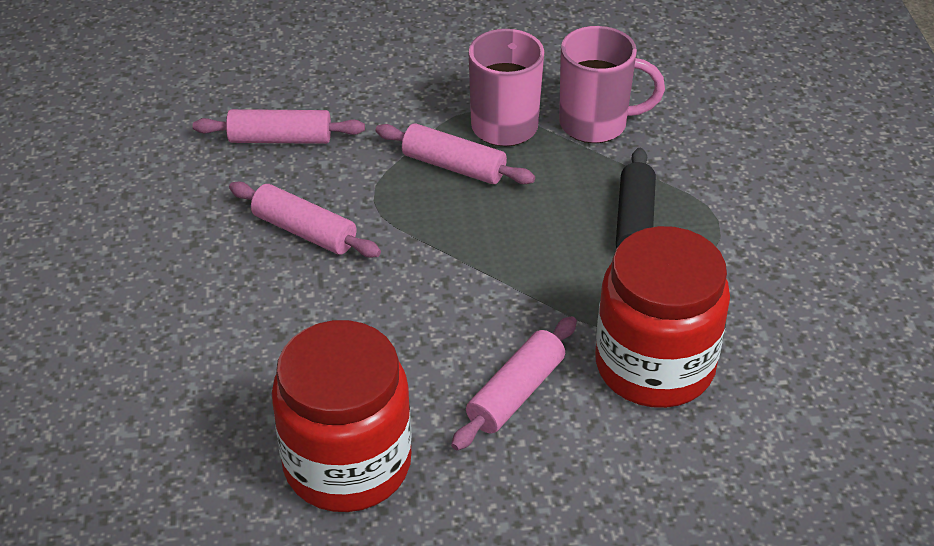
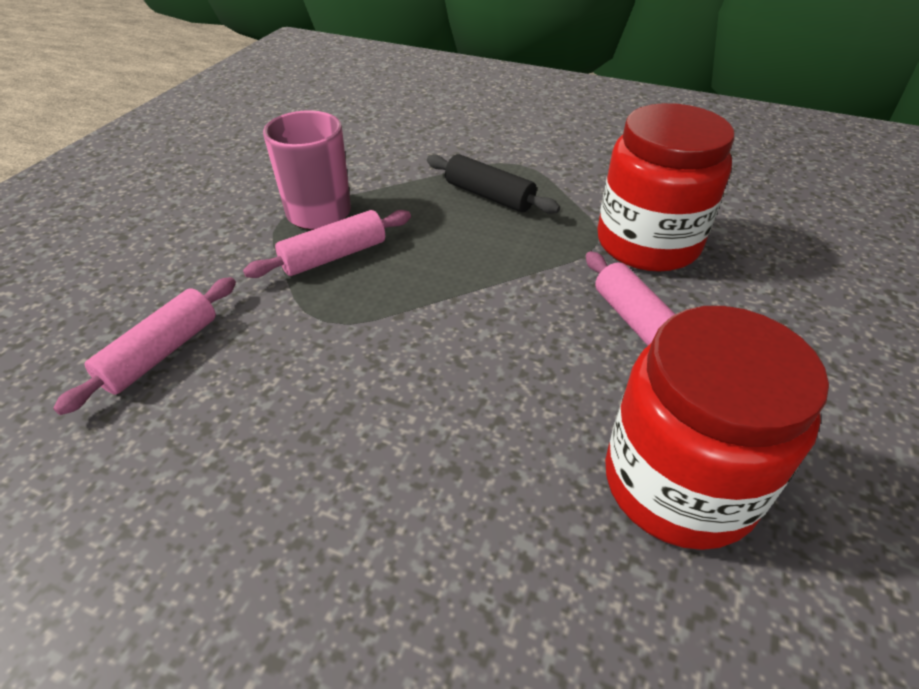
camera: 60 degrees left, 0 degrees up
pink rolling pin [229,182,381,258] -> none
pink mug [559,26,665,143] -> none

